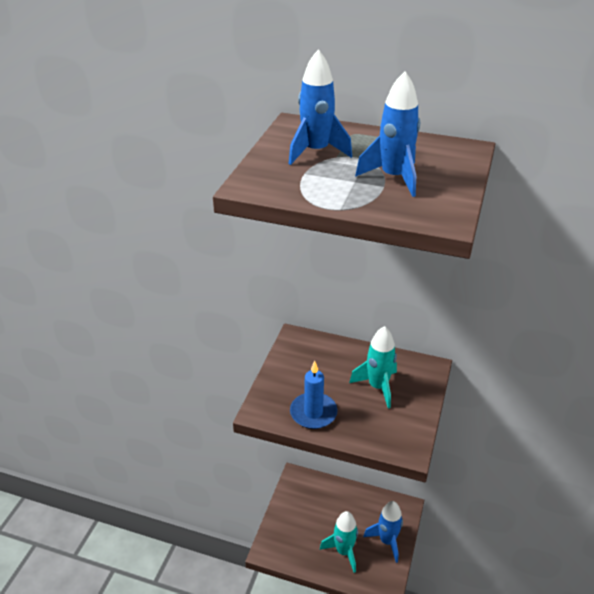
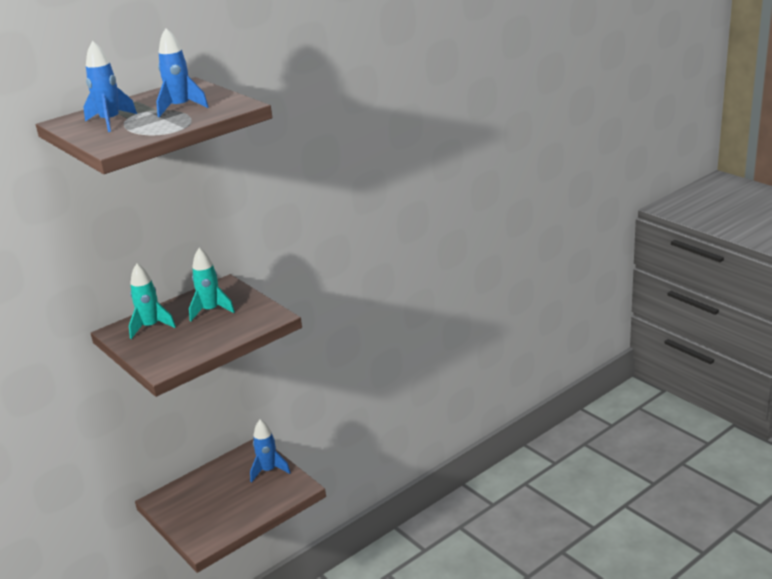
camera: 55 degrees left, 10 degrees down
blue candle [290,361,337,429] -> none
turquoise rocket [320,511,358,573] -> turquoise rocket moved to [129,263,176,339]

